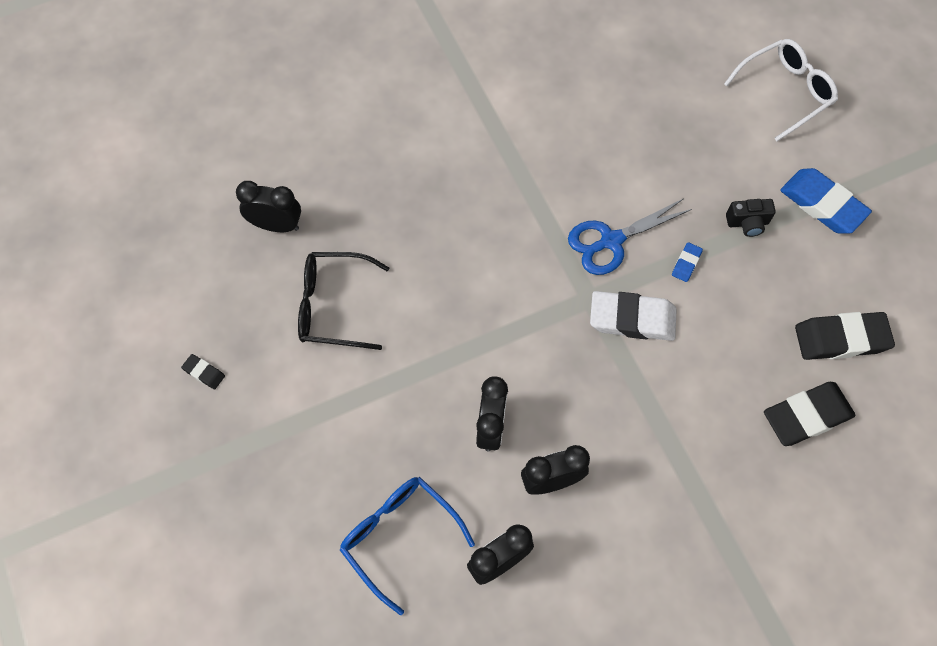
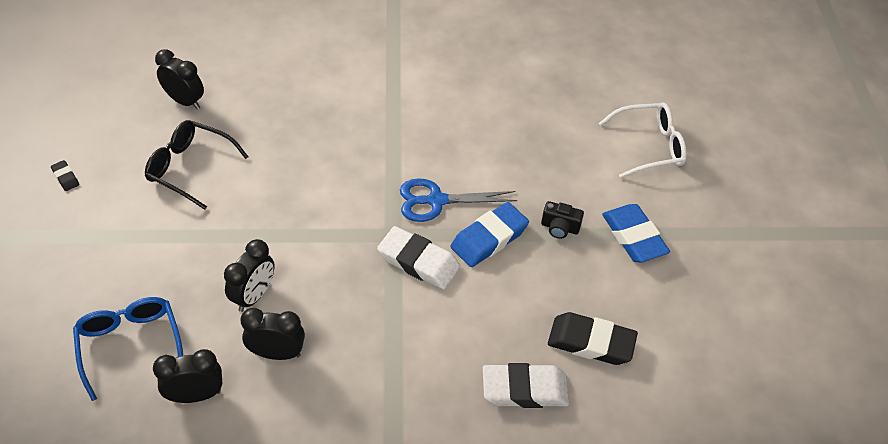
camera: 20 degrees right, 15 degrees down
blue eraser [672,242,703,282] -> blue eraser [450,202,529,267], size x2.19
black eraser [764,382,855,446] -> white eraser [483,363,569,408]

